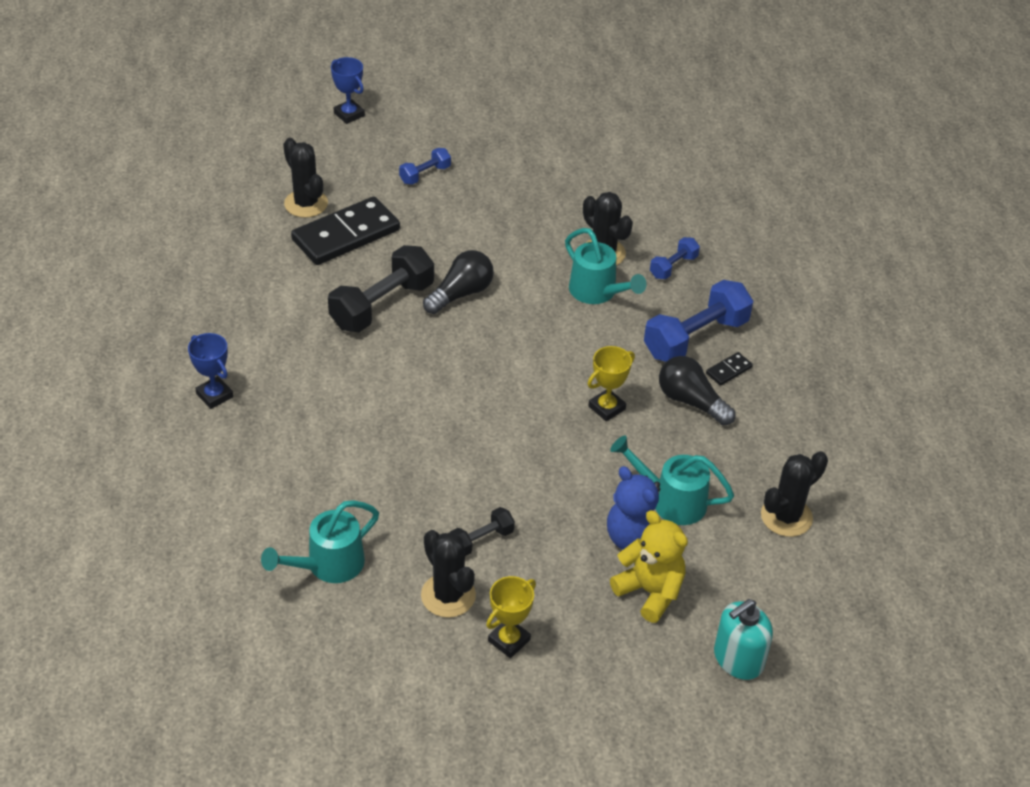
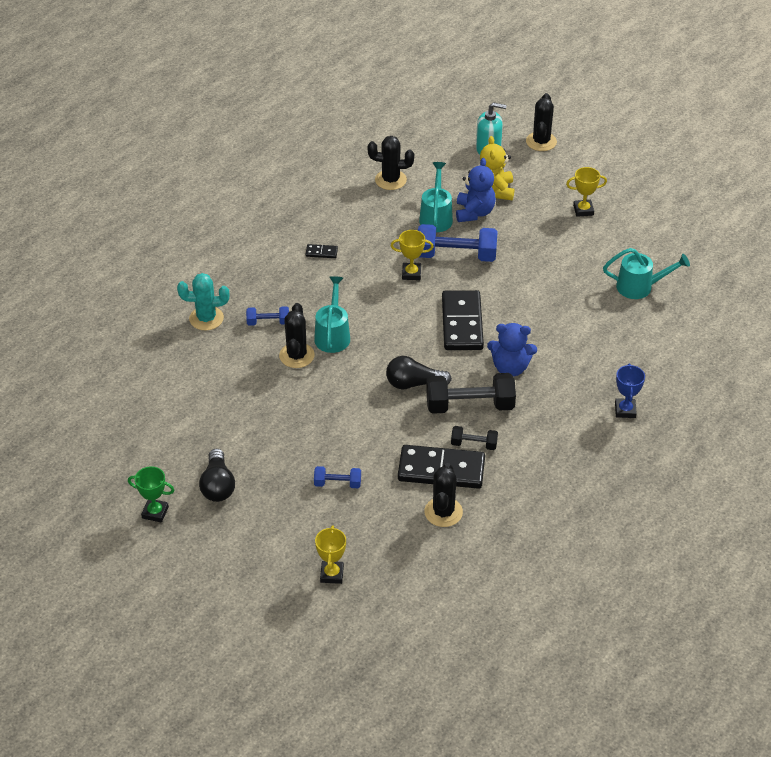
camera: 135 degrees left, 0 degrees up
blue trophy [331,57,365,124] -> yellow trophy [315,525,346,584]
black cactus [421,530,476,618] -> black cactus moved to [526,93,557,151]
black dumbbell [450,507,515,556] -> black dumbbell moved to [451,426,498,450]
turquoise watering can [610,435,734,525] -> turquoise watering can turned 150 degrees counterclockwise [419,162,453,232]
blue dumbbell [644,280,753,362] -> blue dumbbell moved to [418,224,498,262]
black light bulb [659,356,736,426] -> black light bulb moved to [199,449,235,502]
none -> green trophy [128,466,174,522]
none -> turquoise cactus [177,273,229,330]
none -> black domino [442,290,484,350]
none -> blue teddy bear [487,323,537,377]

